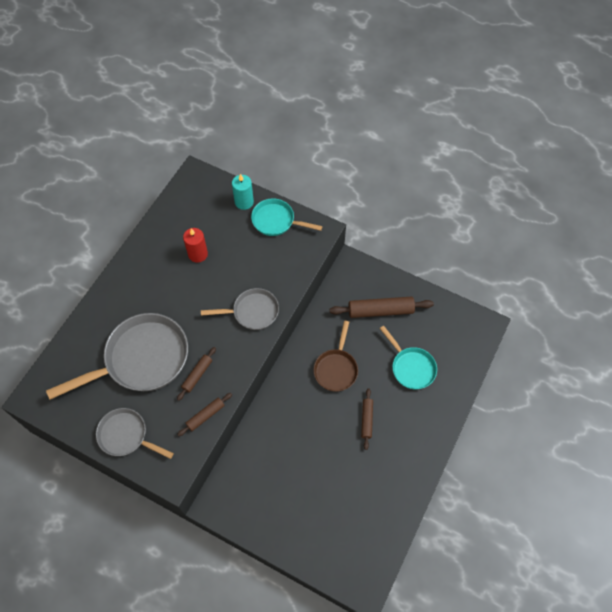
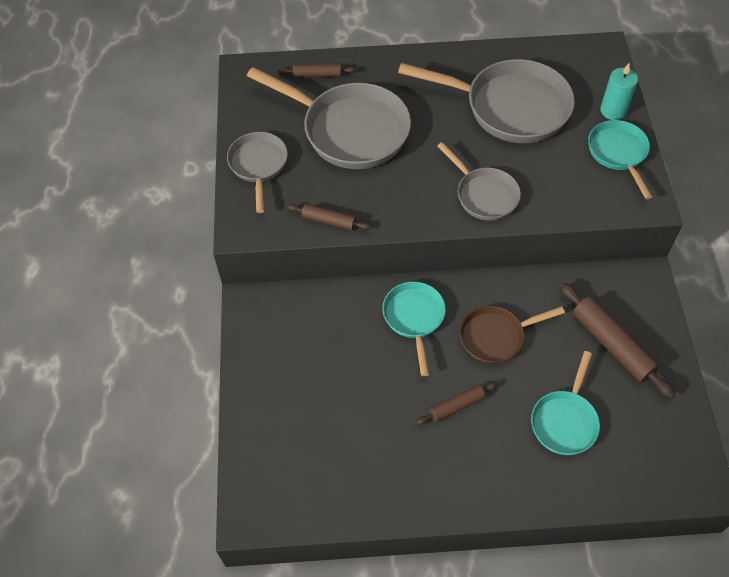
camera: 60 degrees right, 5 degrees down
brown rolling pin [177,347,216,401] -> brown rolling pin moved to [278,63,356,78]
red candle [183,228,208,263] -> grey pan [398,59,575,143]
none -> turquoise pan [382,282,446,376]

